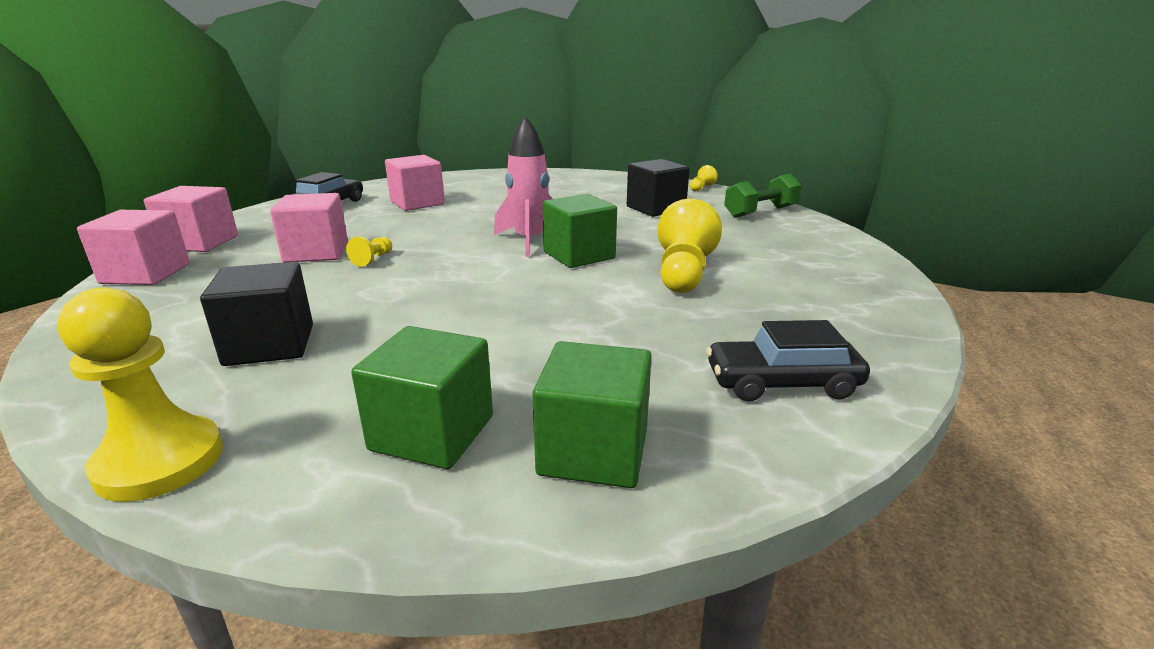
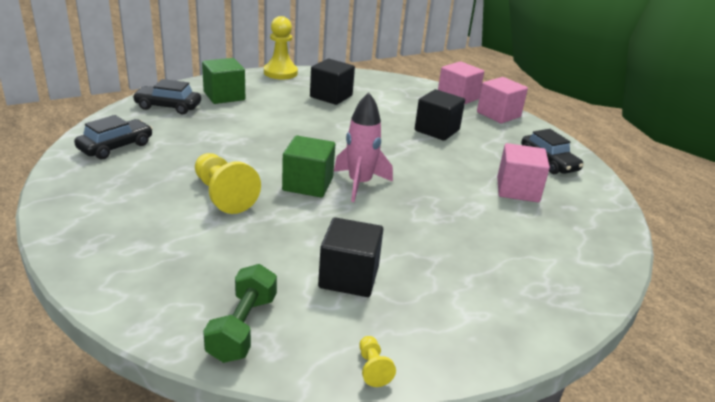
camera: 130 degrees right, 5 degrees up
pink cube [270,193,348,262] -> black cube [415,89,465,141]
yellow pawn [346,236,392,267] -> none
green cube [532,341,652,488] -> black car [132,79,201,114]

